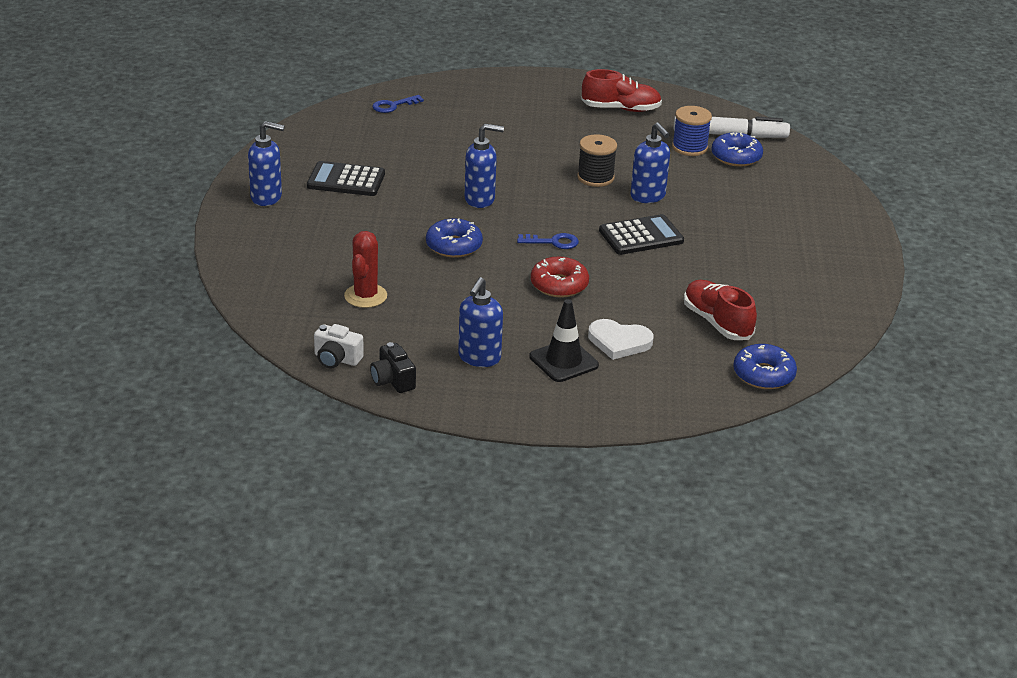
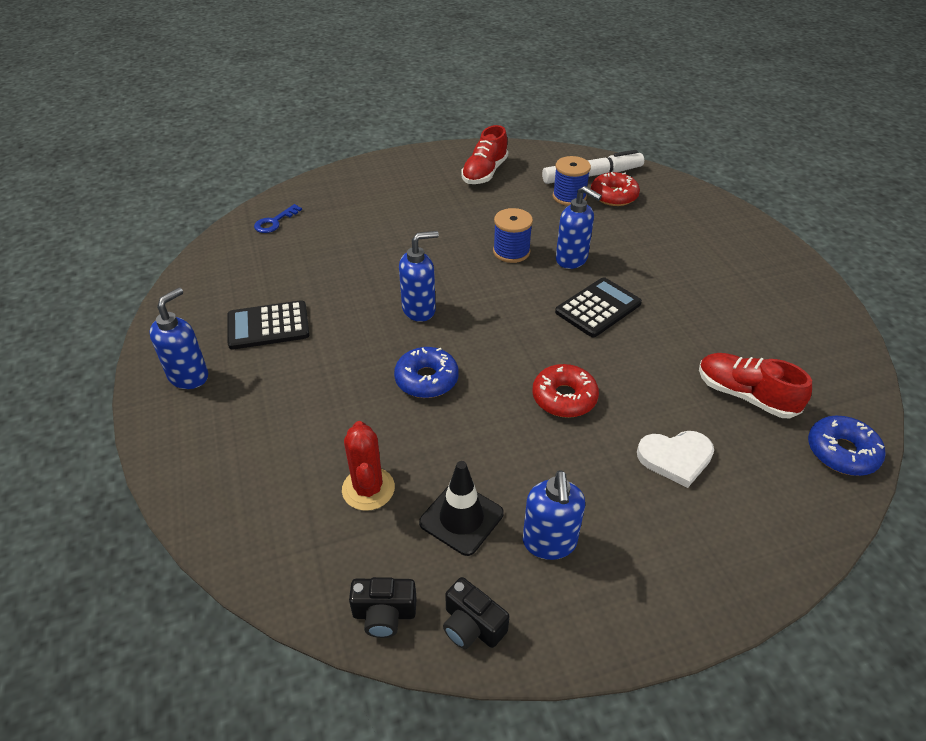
camera: 20 degrees left, 10 degrees up
blue soap dispenser [248,121,285,206] -> blue soap dispenser turned 45 degrees counterclockwise [149,288,208,389]
white camera [314,324,364,368] -> black camera [349,577,417,638]
blue key [517,233,579,249] -> none
black traffic cone [529,299,599,382] -> black traffic cone moved to [419,461,504,556]
black spool [577,134,617,187] -> blue spool [493,208,533,263]
red shoe [581,69,662,112] -> red shoe turned 135 degrees clockwise [462,125,508,184]
blue donut [711,133,763,167] -> red donut [591,172,640,206]

